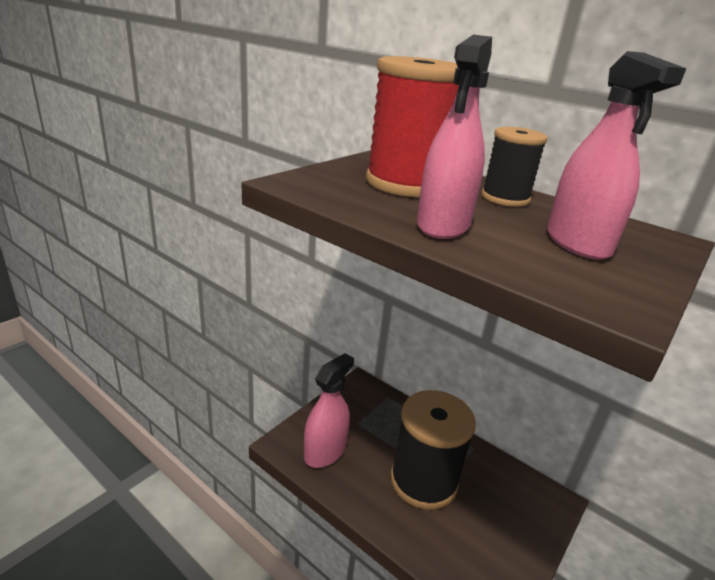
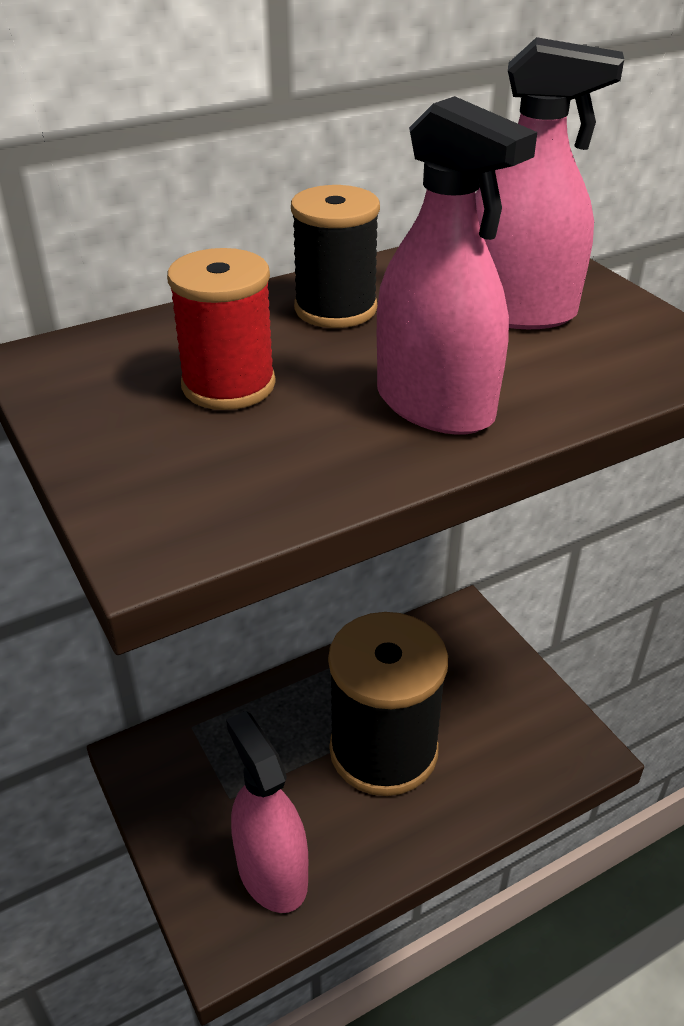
camera: 65 degrees left, 10 degrees up
red spool [366,56,459,197] -> red spool [167,248,276,410], size x0.57

